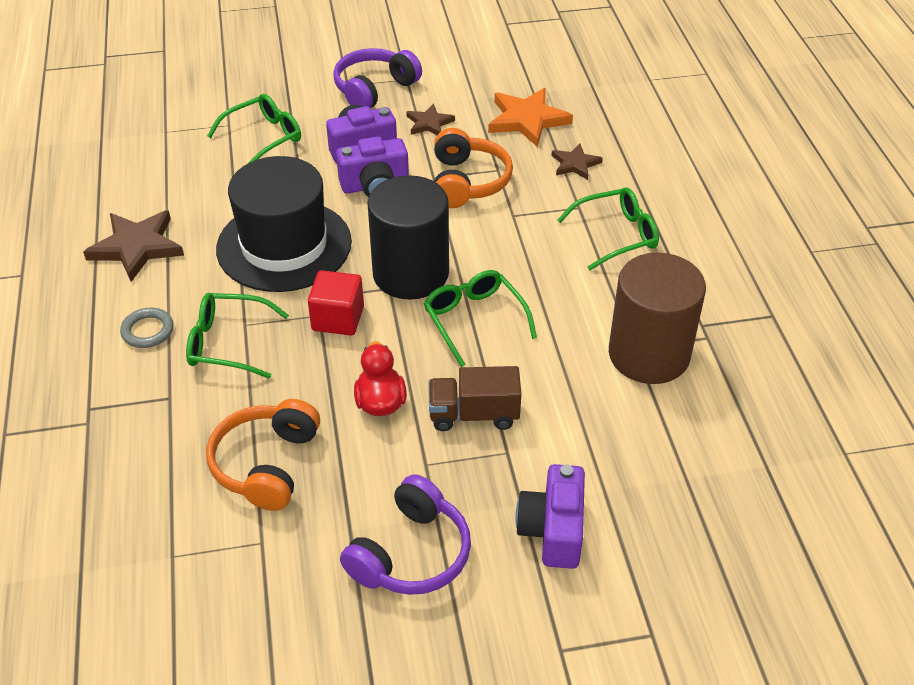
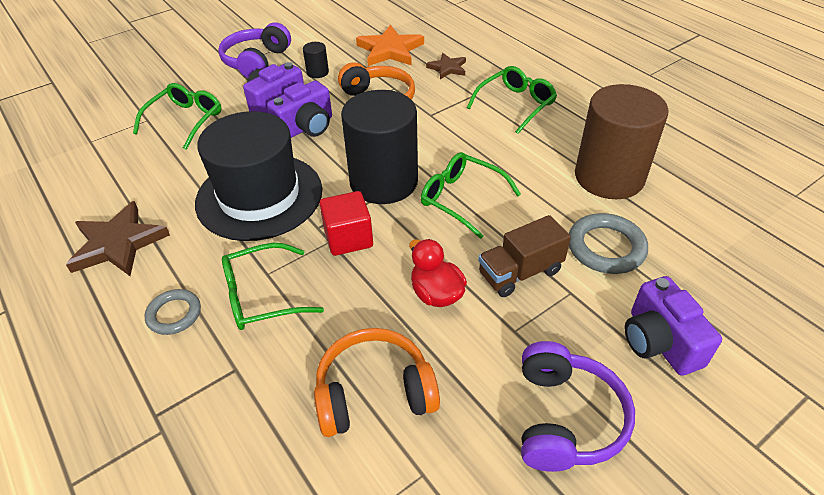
camera: 25 degrees left, 0 degrees up
orange headphones [206,399,320,511] -> orange headphones turned 90 degrees clockwise [314,328,440,437]
brown star [406,103,455,135] -> black cylinder [303,42,329,78]
none -> grey ring [568,213,648,274]

